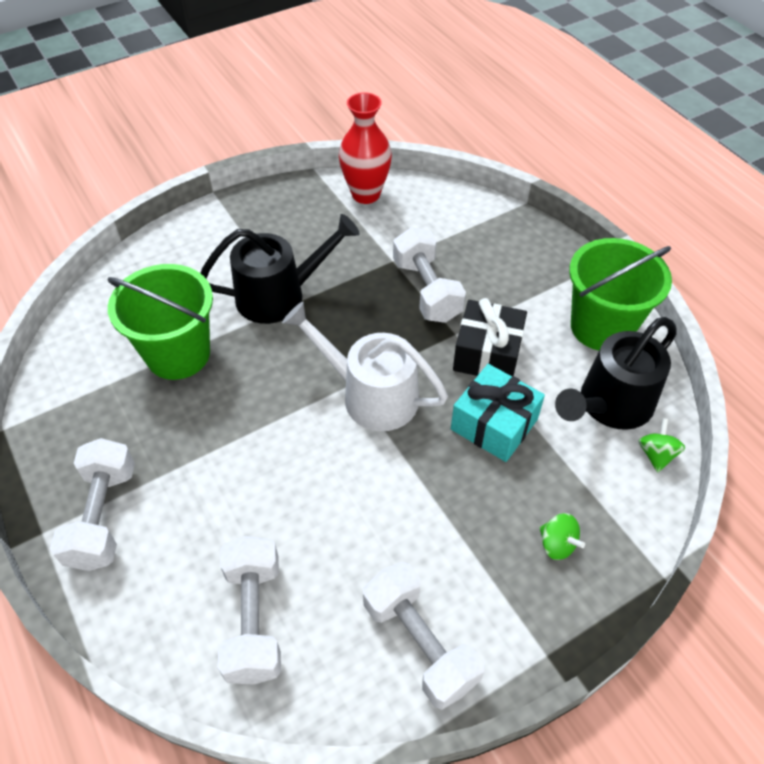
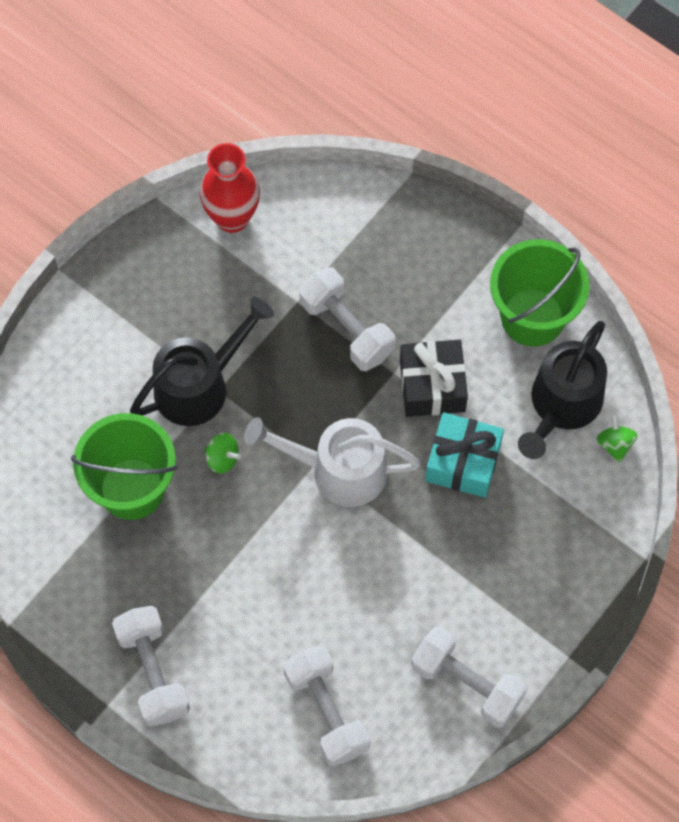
camera: 20 degrees left, 15 degrees up
green spinning top [539,513,585,560] -> green spinning top moved to [204,433,241,474]

